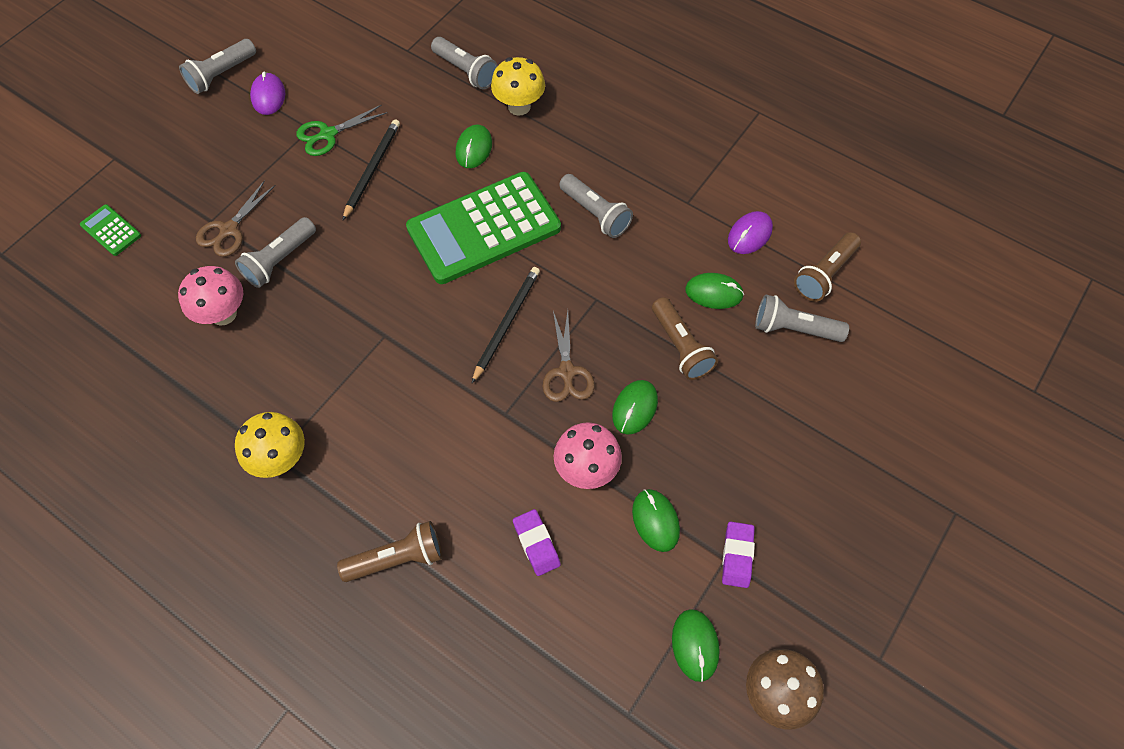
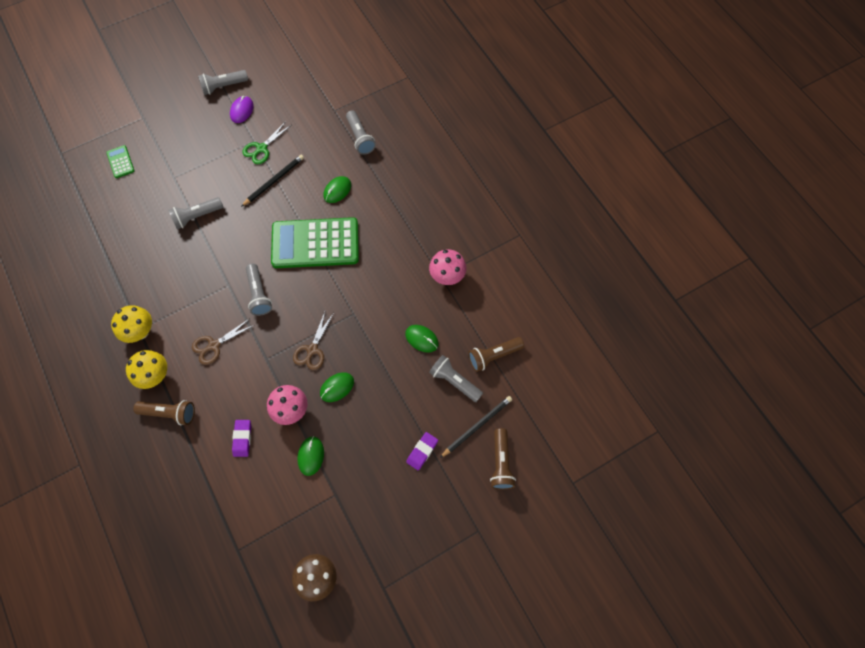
camera: 25 degrees right, 5 degrees up
pink mushroom [178,266,243,326] -> pink mushroom moved to [429,249,467,285]
brown scissors [196,180,276,257] -> brown scissors moved to [192,318,254,365]
green scissors [296,105,387,156] -> green scissors turned 45 degrees counterclockwise [242,121,291,164]
black pencil [471,267,540,384] -> black pencil moved to [440,396,512,458]
yellow mushroom [491,57,545,116] -> yellow mushroom moved to [126,350,167,389]
grey flashlight [559,174,633,238] -> grey flashlight moved to [246,264,272,316]
brown flashlight [652,297,718,380] -> brown flashlight moved to [490,428,516,490]
green mouse [672,609,720,682] -> none
purple eraser [722,522,755,588] -> purple eraser moved to [406,432,438,470]
purple mouse [728,211,773,254] -> none

